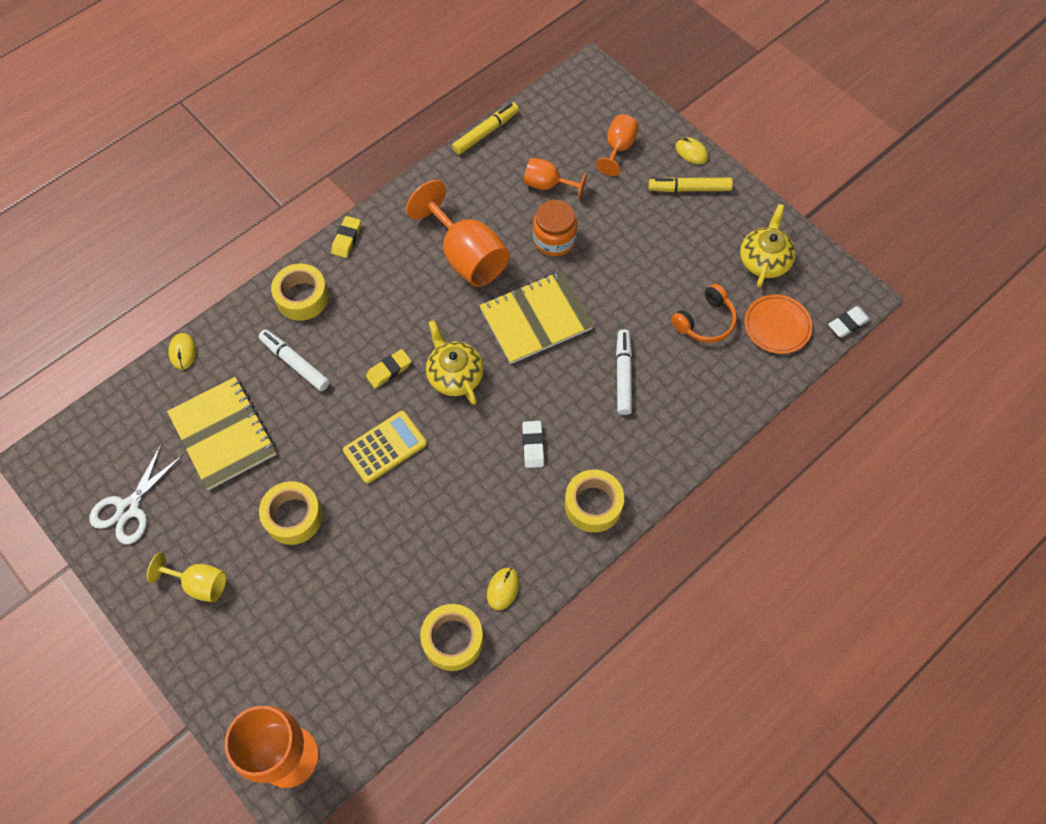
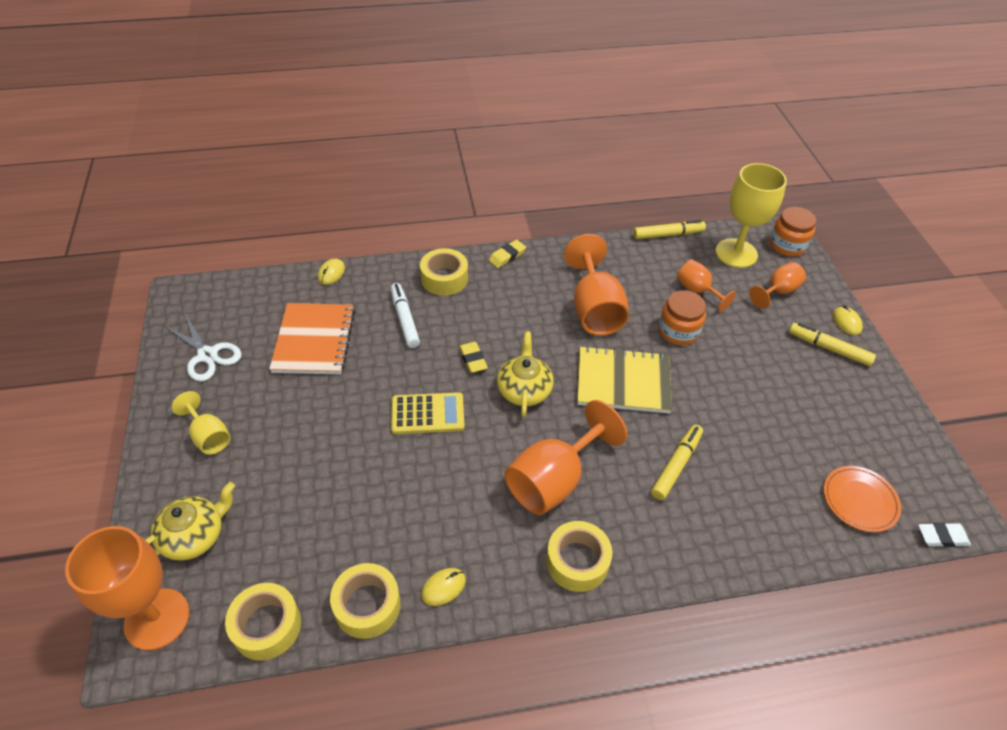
camera: 30 degrees right, 15 degrees down
white scissors [89,443,183,544] -> white scissors turned 105 degrees counterclockwise [163,314,242,381]
yellow notebook [167,377,277,490] -> orange notebook [269,303,355,374]
yellow tape [259,481,323,545] -> yellow tape moved to [225,583,301,661]
yellow eraser [366,349,411,388] -> yellow eraser turned 75 degrees clockwise [459,342,488,373]
white eraser [522,421,544,468] -> orange goblet [504,400,627,515]
white marker [616,329,632,415] -> yellow marker [651,424,703,500]
orange headphones [671,284,737,343] -> none
yellow teapot [740,204,796,288] -> yellow teapot moved to [145,482,235,561]
none -> yellow goblet [715,163,787,268]
none -> orange jar [770,207,816,256]

